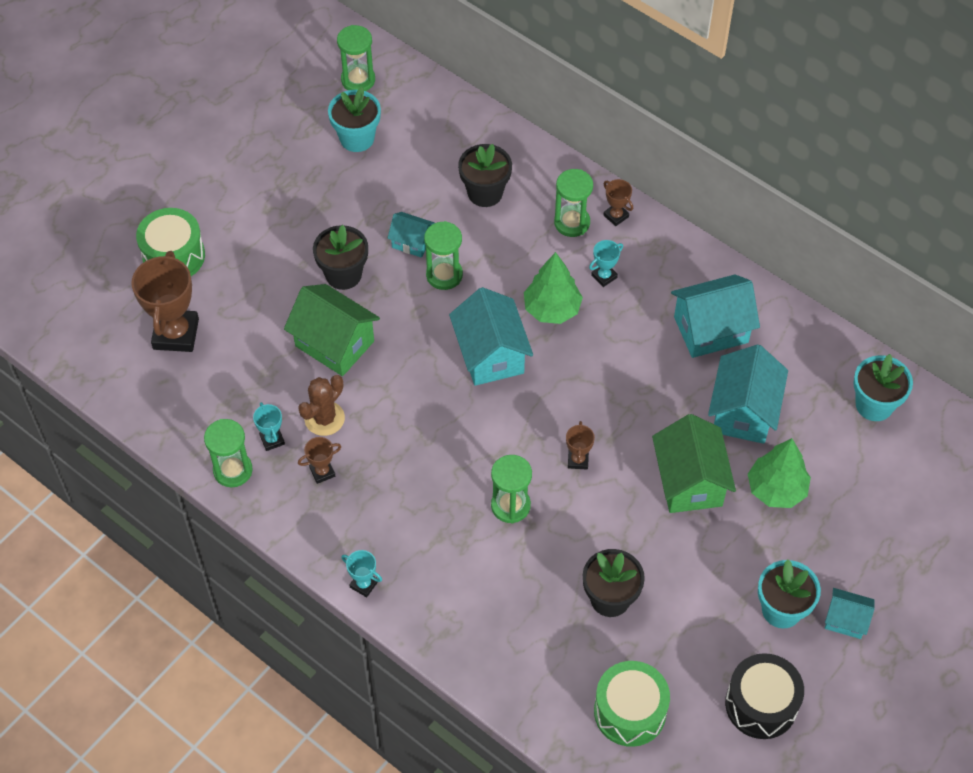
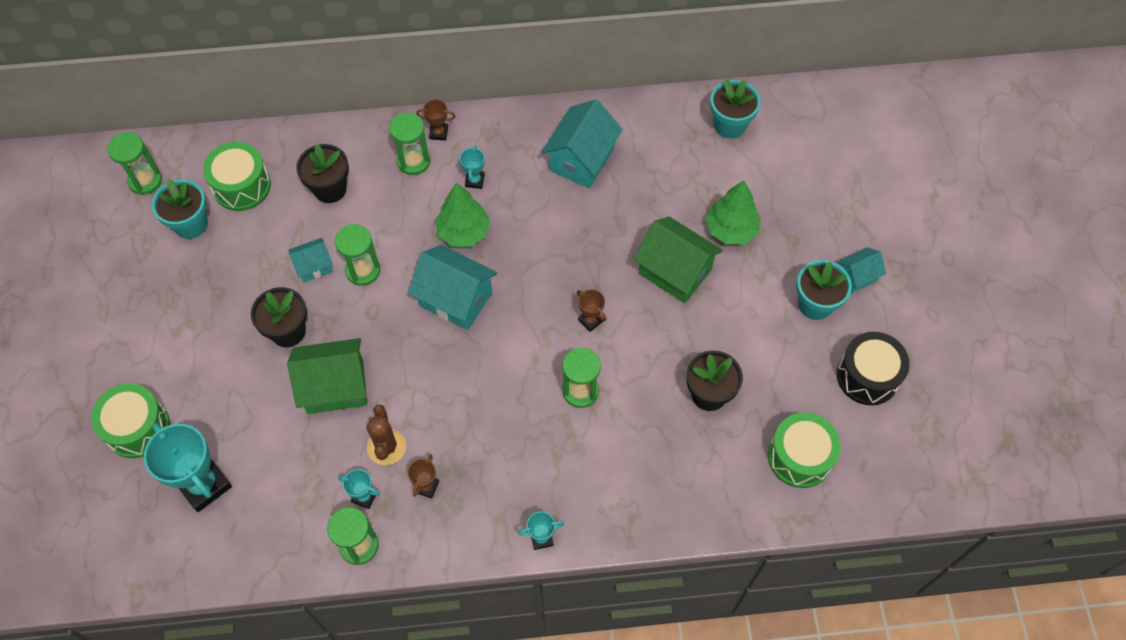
camera: 45 degrees left, 5 degrees up
brown trophy [131,251,199,352] -> turquoise trophy [144,423,232,512]
turquoise house [708,344,788,444] -> none
none -> green drum [203,142,271,211]

